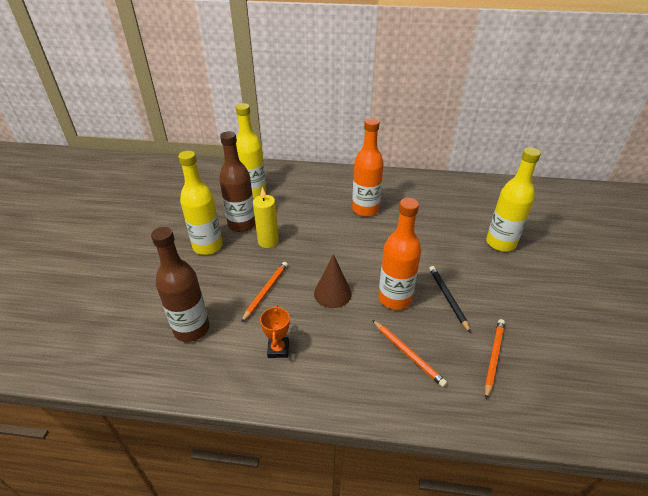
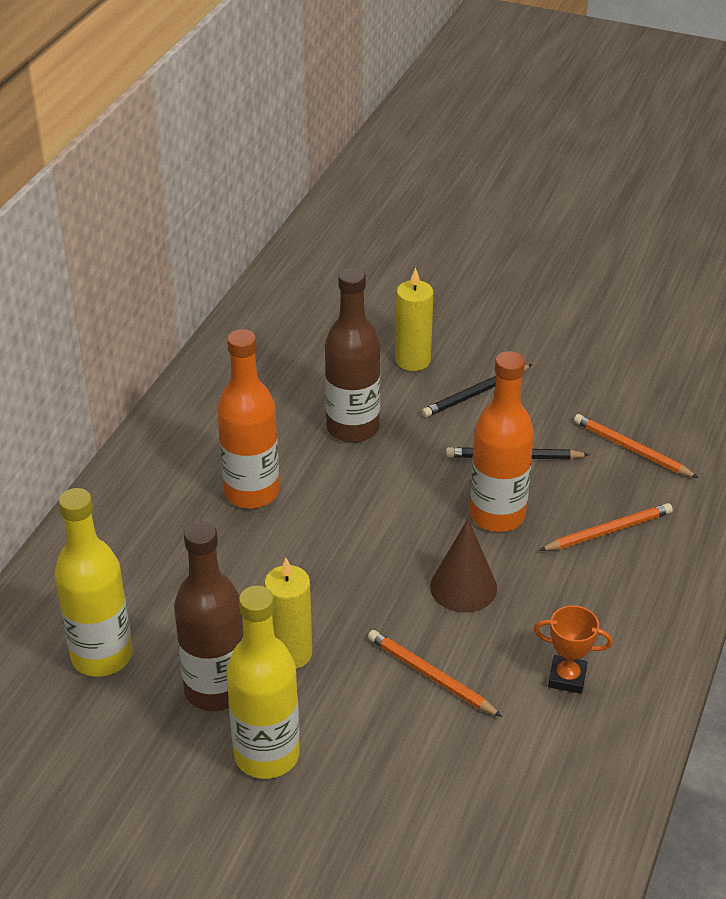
camera: 75 degrees left, 0 degrees up
brown bottle [151,227,210,342] -> brown bottle moved to [325,268,380,443]
yellow bottle [486,147,541,252] -> yellow candle [395,268,434,371]
none -> black pencil [422,364,532,418]

